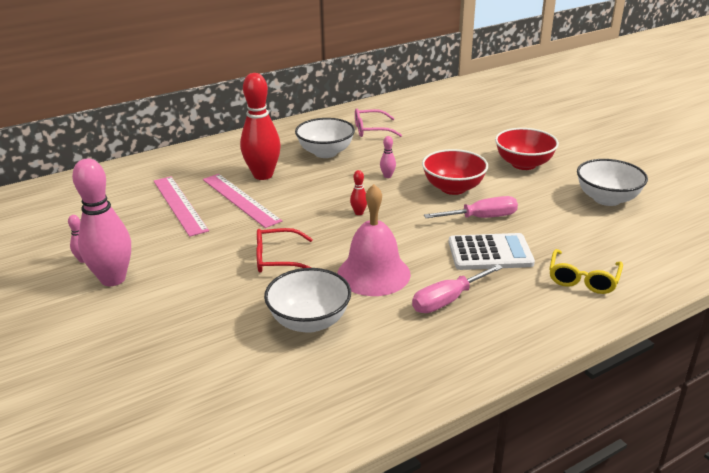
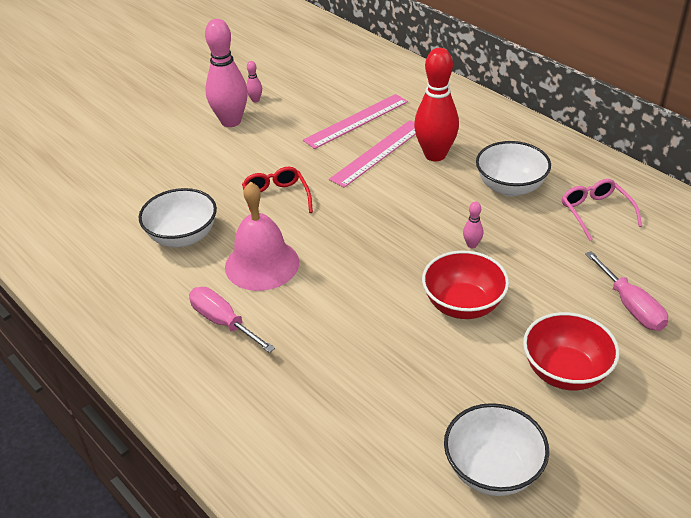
camera: 80 degrees right, 10 degrees up
red bowling pin [350,170,367,215] -> none
pink screwdriver [424,196,518,218] -> pink screwdriver moved to [585,251,668,331]
white calculator [448,233,535,270] -> none
yellow glasses [549,249,623,294] -> none

